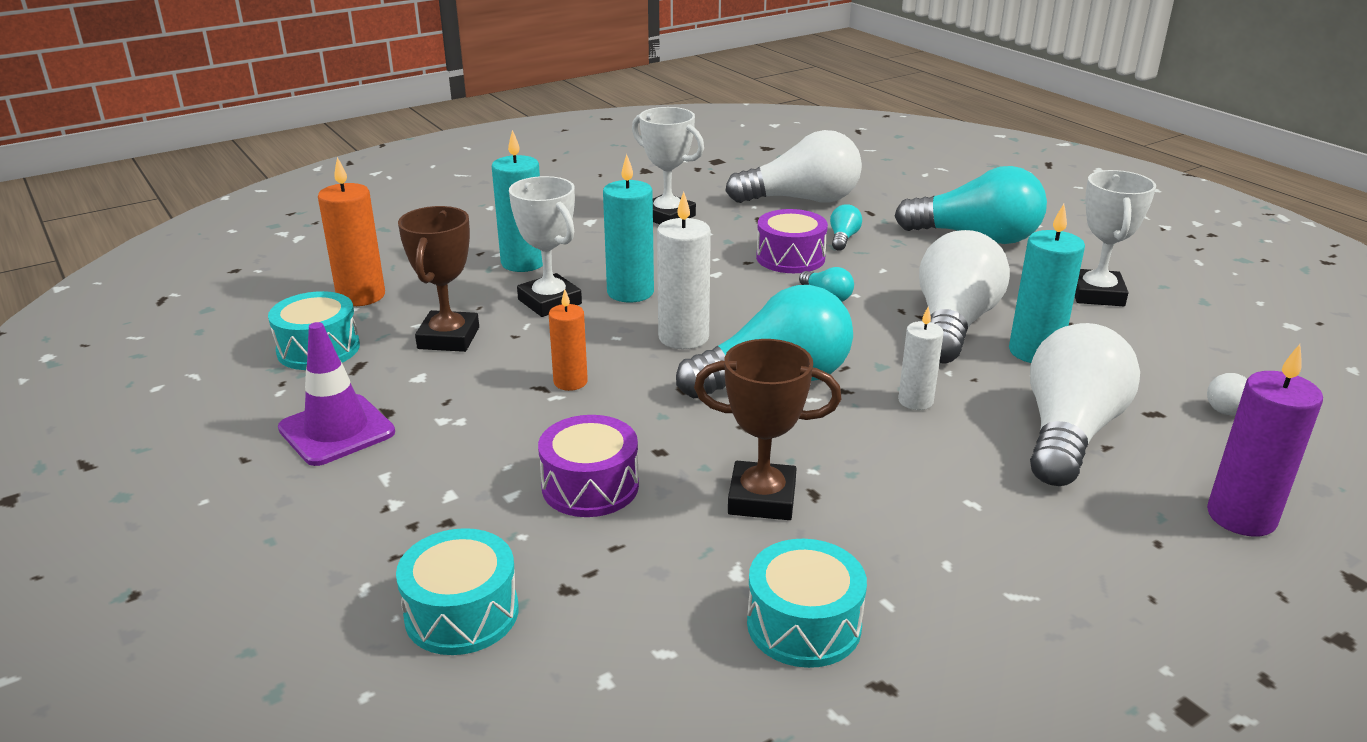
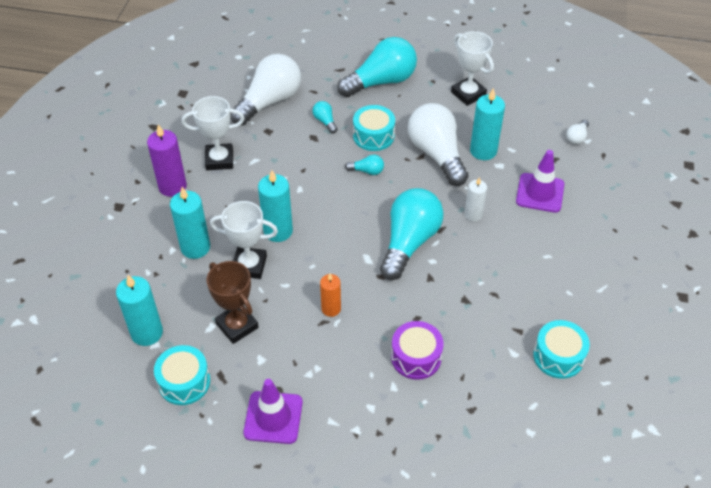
camera: 45 degrees left, 20 degrees up
orange candle [318,157,385,306] -> turquoise candle [116,275,163,346]
turquoise drum [396,528,519,655] -> turquoise drum moved to [353,105,395,151]
white candle [657,192,711,349] -> none
brown trophy [694,339,841,520] -> none
purple drum [756,209,828,273] -> none
white light bulb [1030,323,1140,486] -> purple traffic cone [516,150,564,213]
purple candle [1207,344,1323,537] -> purple candle moved to [147,124,187,197]

